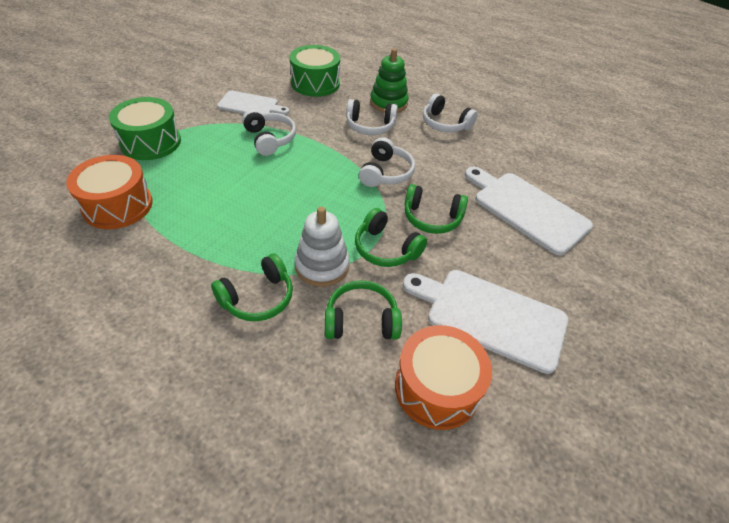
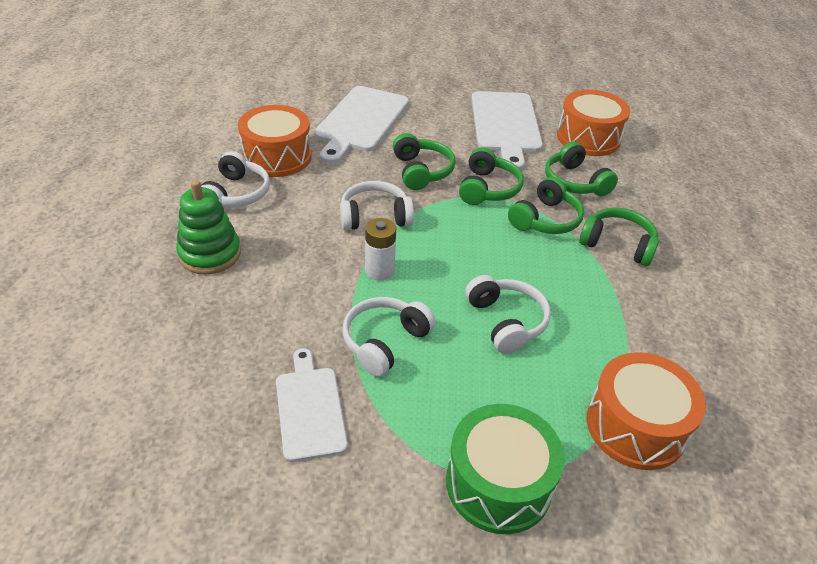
camera: 115 degrees left, 5 degrees down
green drum [290,45,340,97] -> none
white stacking toy [295,206,350,287] -> green headphones [508,177,584,234]
white headphones [346,99,398,135] -> white headphones moved to [465,275,551,354]
none -> orange drum [238,105,312,177]
none -> white battery [365,218,396,280]

